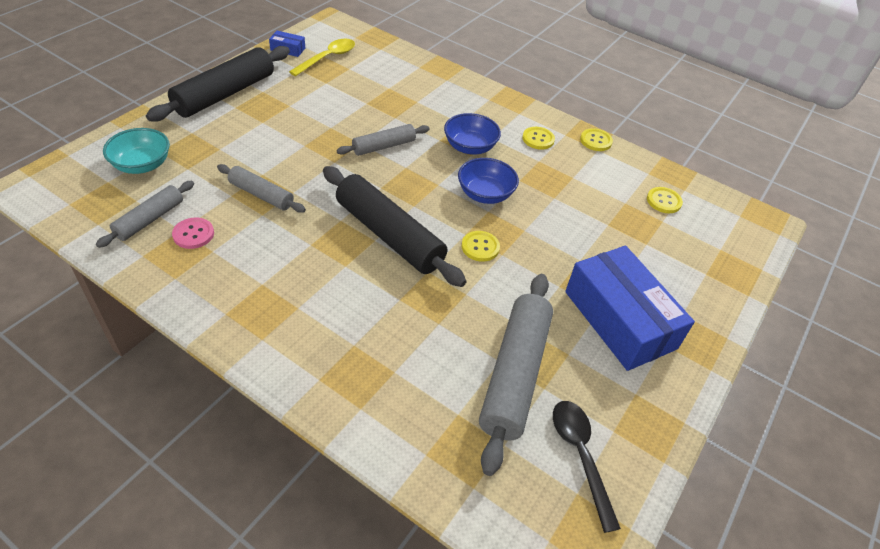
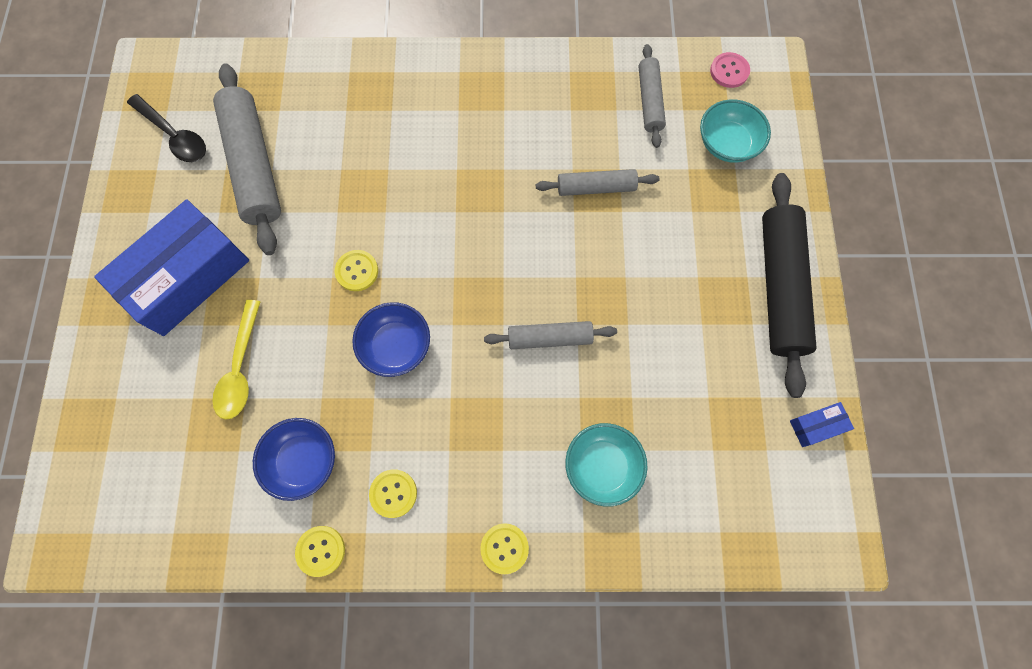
camera: 150 degrees right, 25 degrees up
pink button [172,217,214,249] -> pink button moved to [710,52,750,88]
yellow spoon [289,39,355,76] -> yellow spoon moved to [212,300,261,420]
black rolling pin [323,166,466,287] -> none
grey rolling pin [336,124,430,156] -> grey rolling pin turned 60 degrees clockwise [484,321,617,349]
blue bowl [444,113,501,155] -> blue bowl moved to [253,418,335,501]
blue box [565,246,695,371] -> blue box turned 75 degrees counterclockwise [94,199,249,336]
yellow button [647,187,683,213] -> yellow button moved to [480,523,529,574]
none -> turquoise bowl [565,423,648,507]

